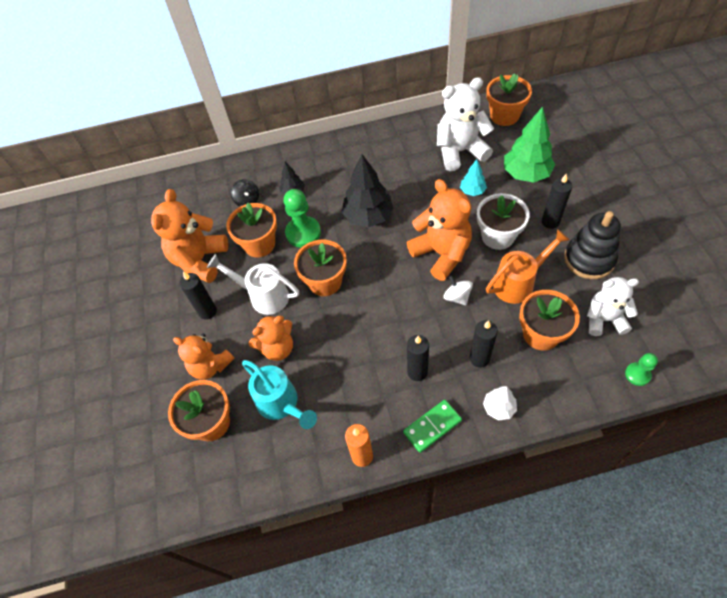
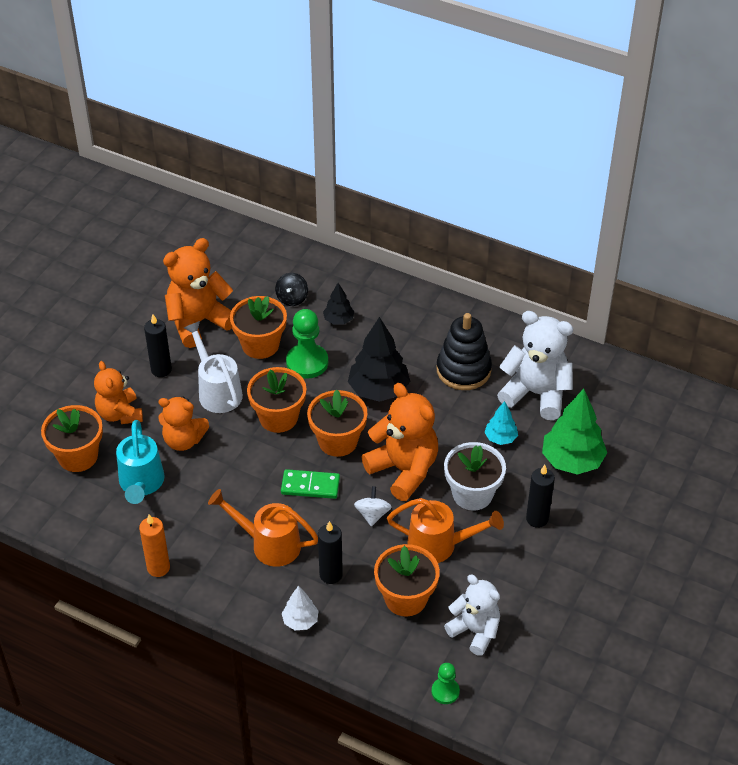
camera: 35 degrees right, 10 degrees down
green domino [403,400,462,453] -> green domino moved to [281,469,340,499]
orange teddy bear [407,179,472,281] -> orange teddy bear turned 45 degrees counterclockwise [361,383,438,501]
black candle [407,335,429,381] -> orange watering can [208,489,318,567]
orange flower pot [486,74,532,126] -> orange flower pot moved to [307,389,367,457]
black stacking toy [564,211,621,279] -> black stacking toy moved to [436,313,492,390]

